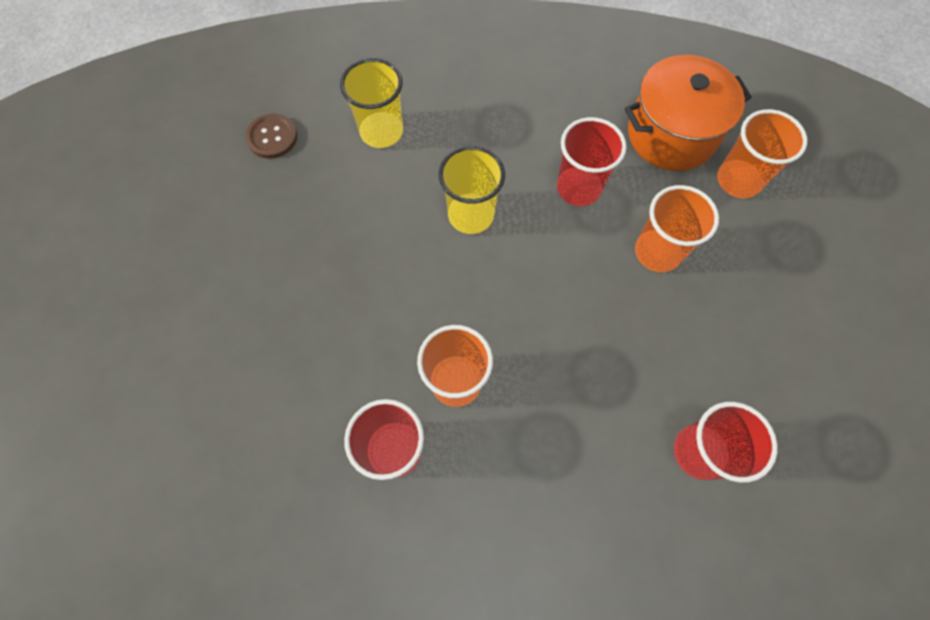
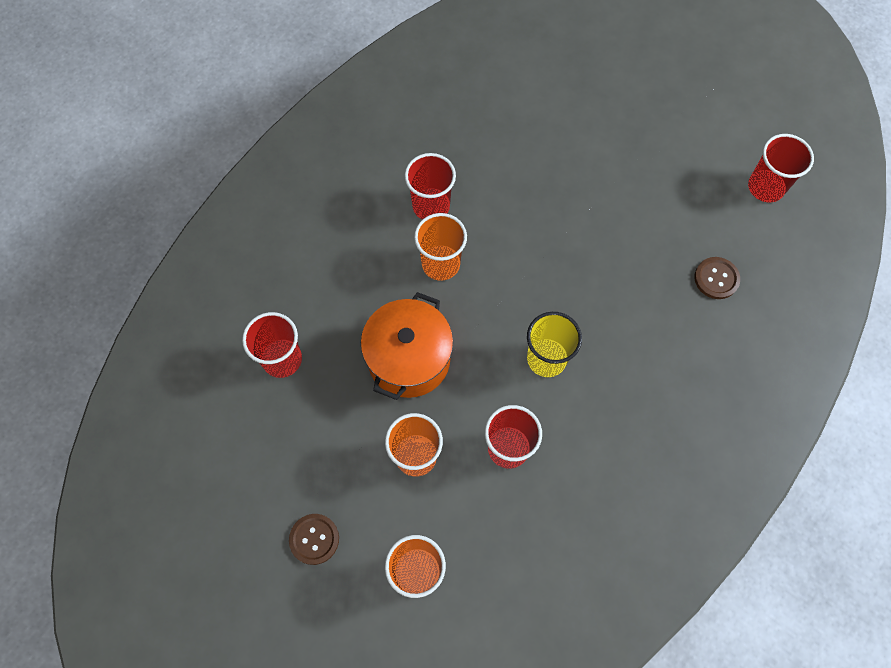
camera: 130 degrees right, 0 degrees up
yellow cup [340,58,403,148] -> none
orange pot [625,55,752,171] -> orange pot moved to [361,292,453,400]
none -> brown button [289,514,339,565]
none -> red cup [748,134,814,203]

